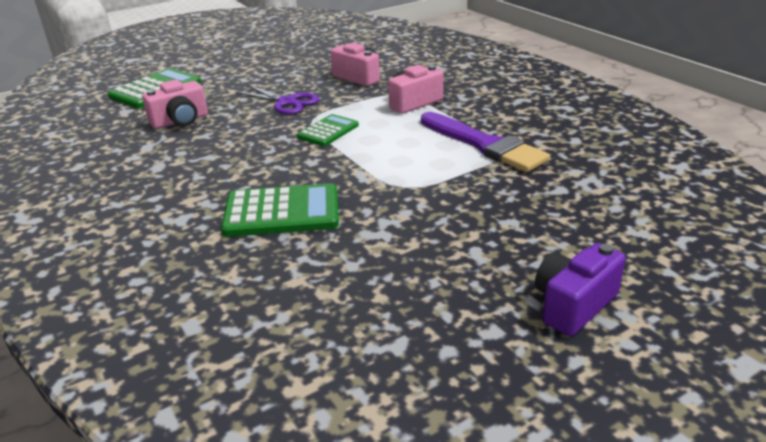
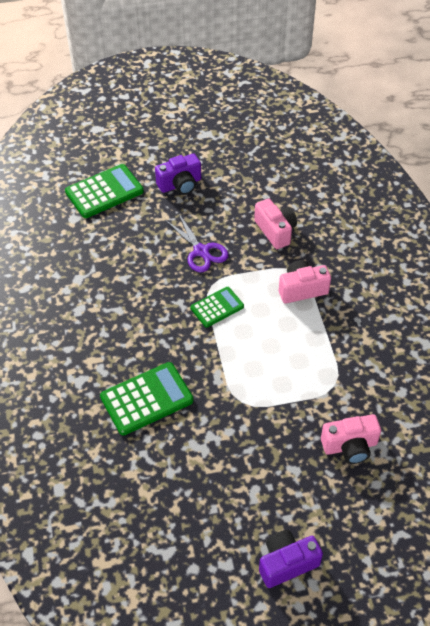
camera: 20 degrees right, 20 degrees up
pink camera [142,80,208,129] -> pink camera moved to [321,414,381,464]
green calculator [221,183,339,237] -> green calculator turned 45 degrees counterclockwise [100,362,194,436]
purple brush [421,112,550,172] -> none
none -> purple camera [155,153,201,195]

